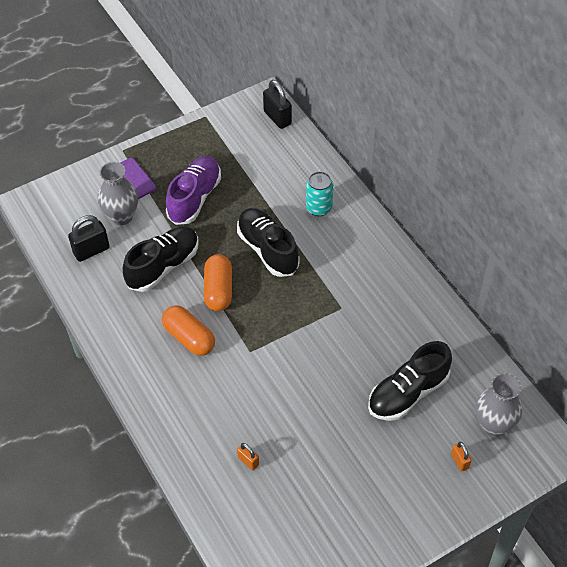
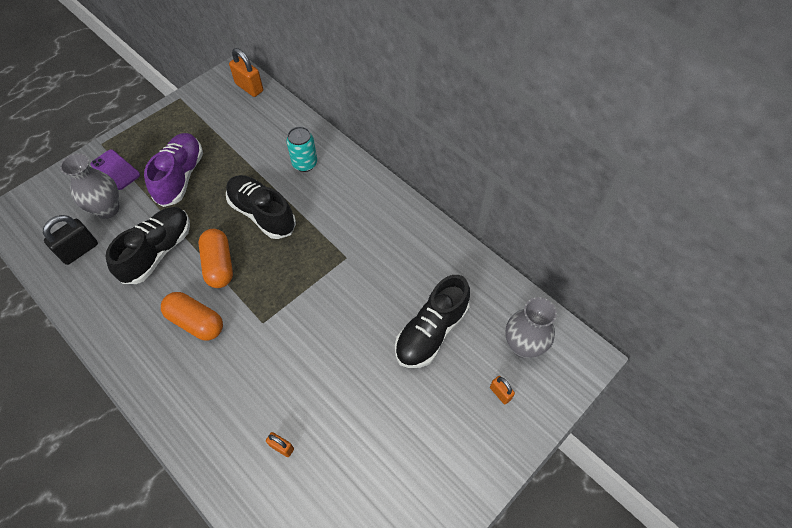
camera: 15 degrees left, 5 degrees up
black padlock [263,80,292,129] -> orange padlock [229,48,263,97]

